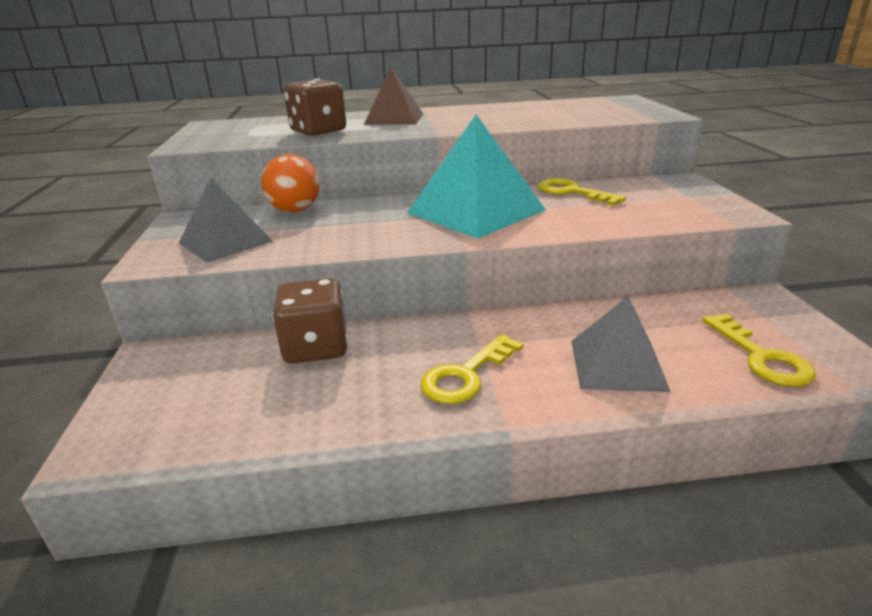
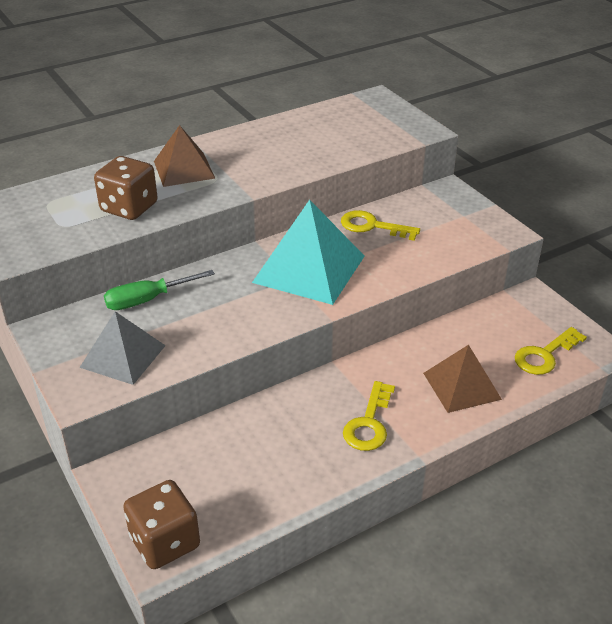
camera: 25 degrees left, 10 degrees up
orange ball [261,154,320,213] -> green screwdriver [104,270,215,310]
brown dice [273,278,348,363] -> brown dice moved to [123,480,200,569]
grey pyramid [571,296,671,392] -> brown pyramid [423,345,502,413]
yellow key [703,313,816,387] -> yellow key turned 90 degrees clockwise [515,327,587,375]

